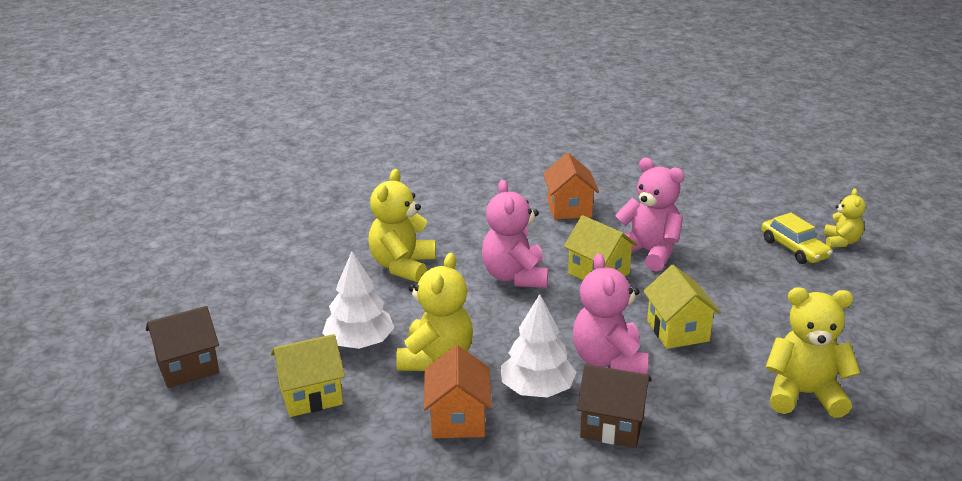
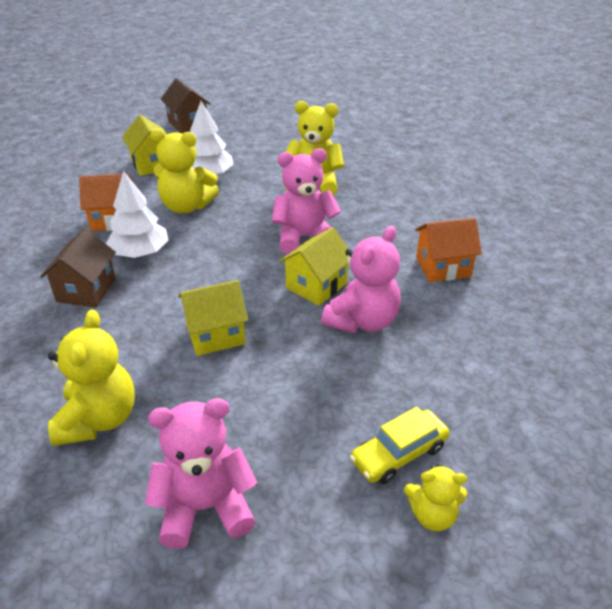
camera: 85 degrees right, 10 degrees up
pink teddy bear [573,253,648,374] -> pink teddy bear moved to [145,398,257,549]

